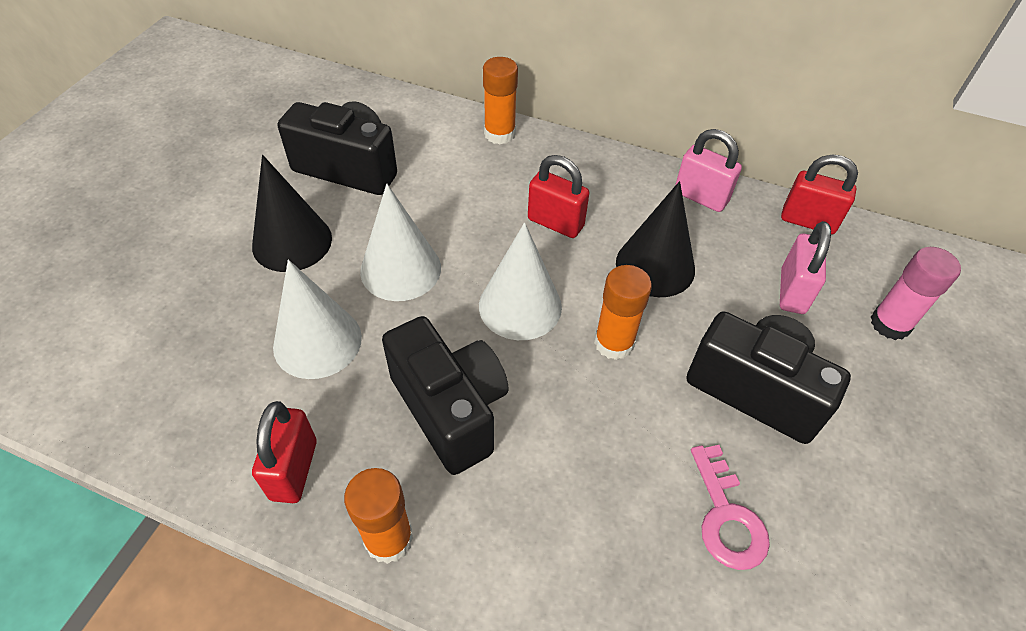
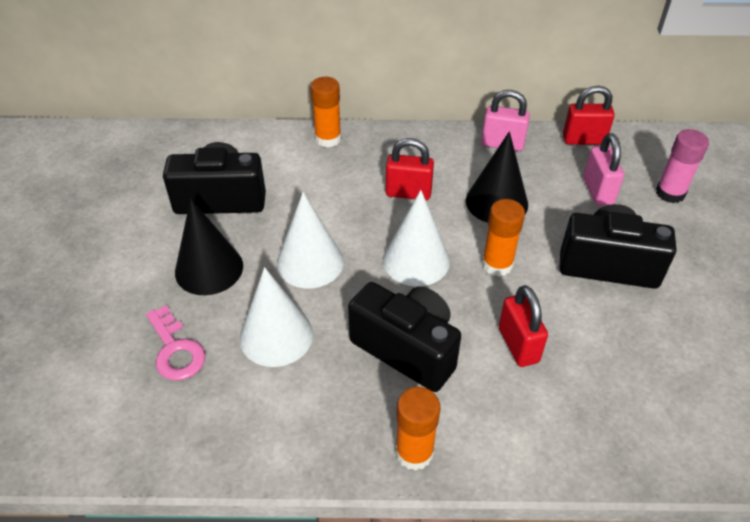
camera: 20 degrees left, 5 degrees down
red padlock [252,401,317,503] -> red padlock moved to [499,285,548,367]
pink key [691,445,770,570] -> pink key moved to [146,305,205,381]

